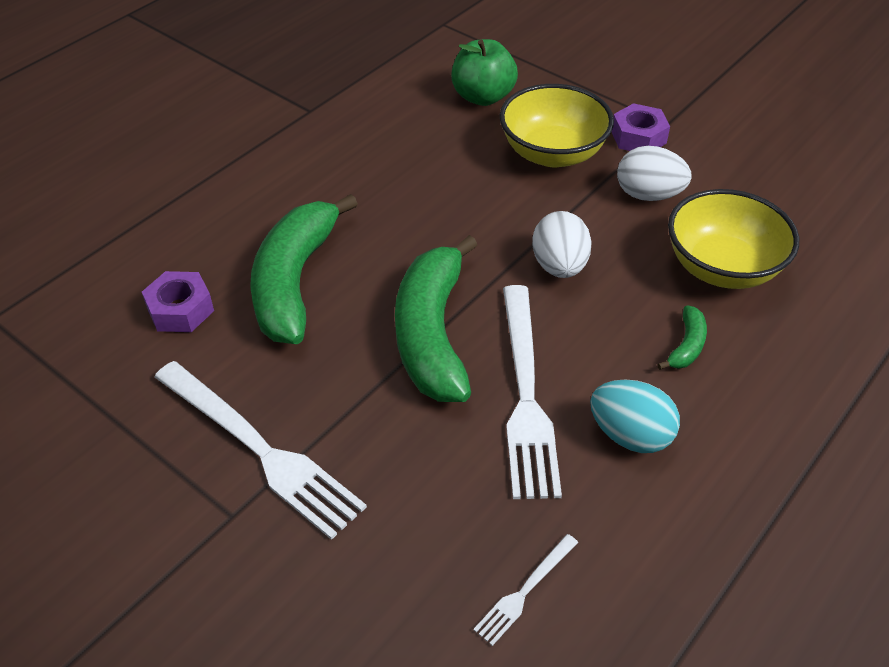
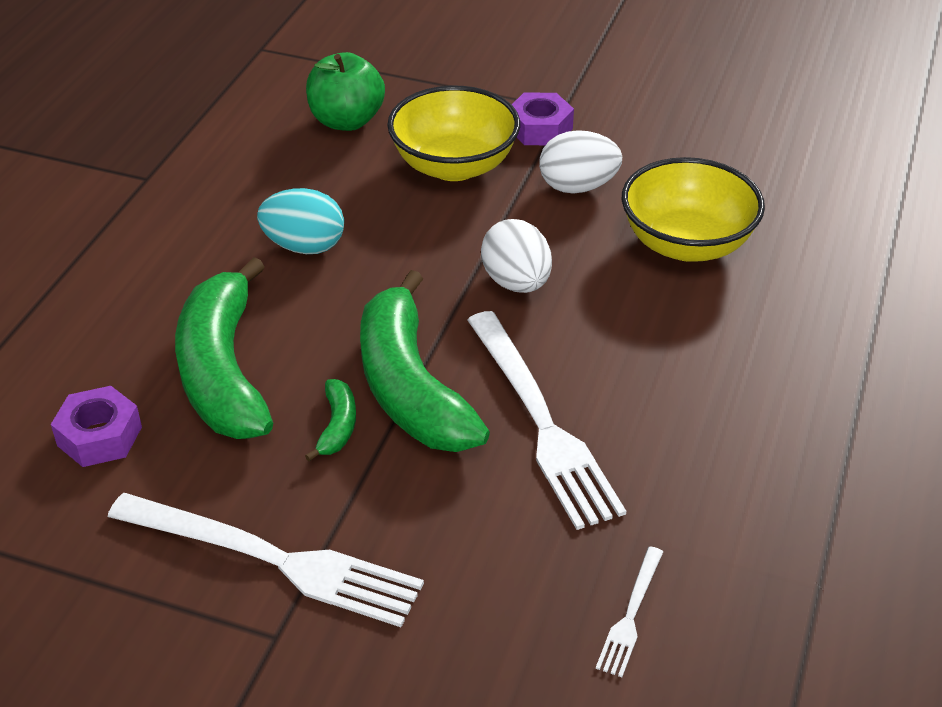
camera: 20 degrees left, 5 degrees down
turquoise egg [590,379,680,453] -> turquoise egg moved to [257,188,344,254]
green banana [657,305,707,370] -> green banana moved to [305,379,356,461]

